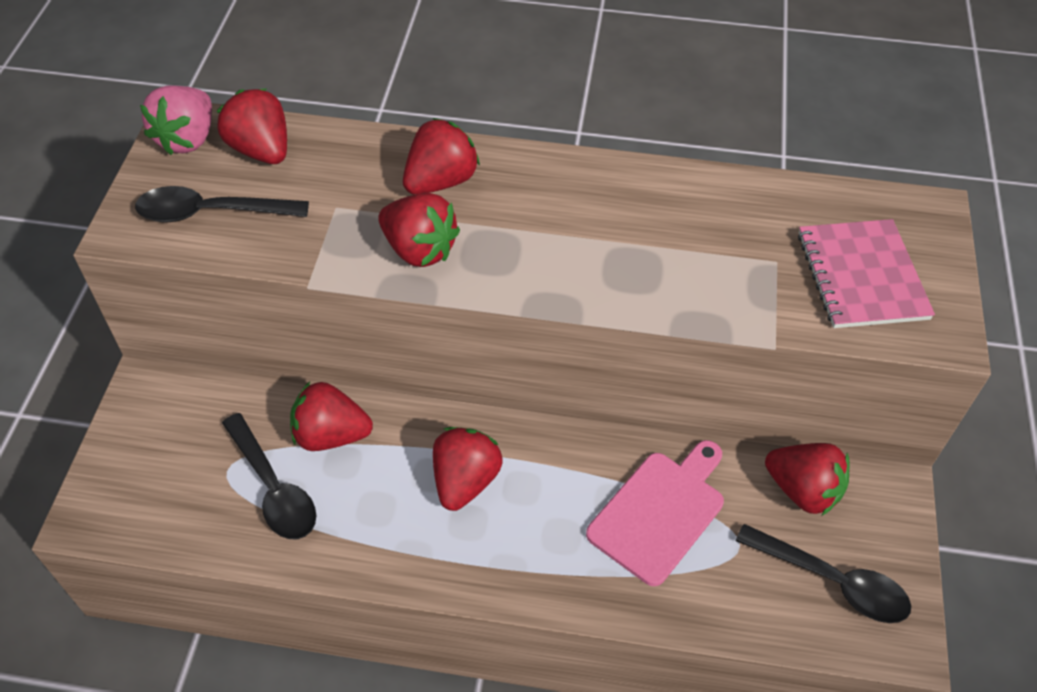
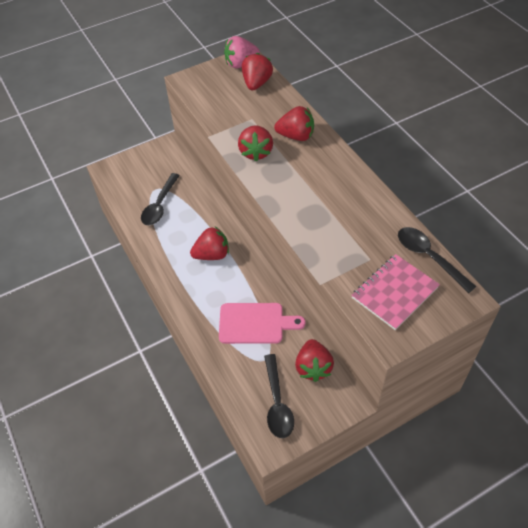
camera: 55 degrees right, 0 degrees up
black spoon [135,186,309,222] -> black spoon moved to [398,227,476,293]
red strawberry [290,382,373,451] -> none

